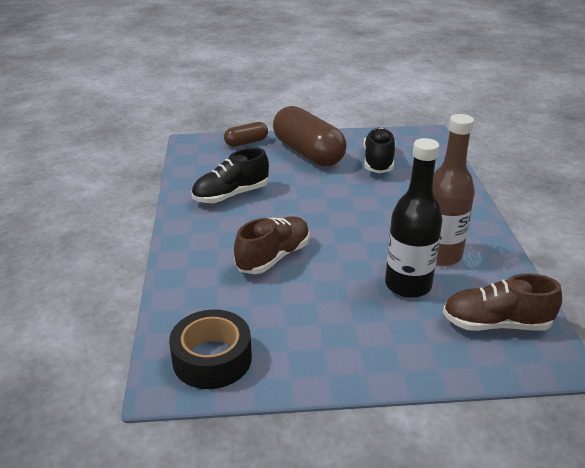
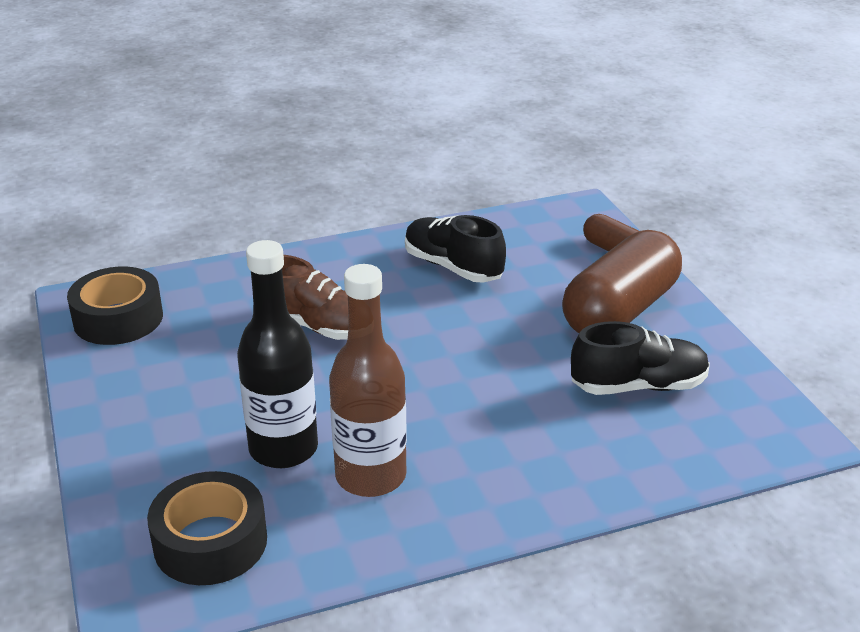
camera: 75 degrees right, 0 degrees up
brown shoe [443,274,562,331] -> black tape [147,471,267,585]

